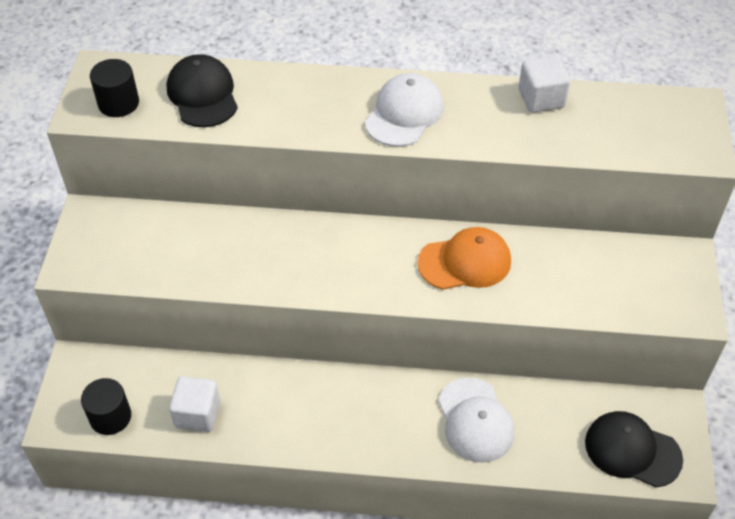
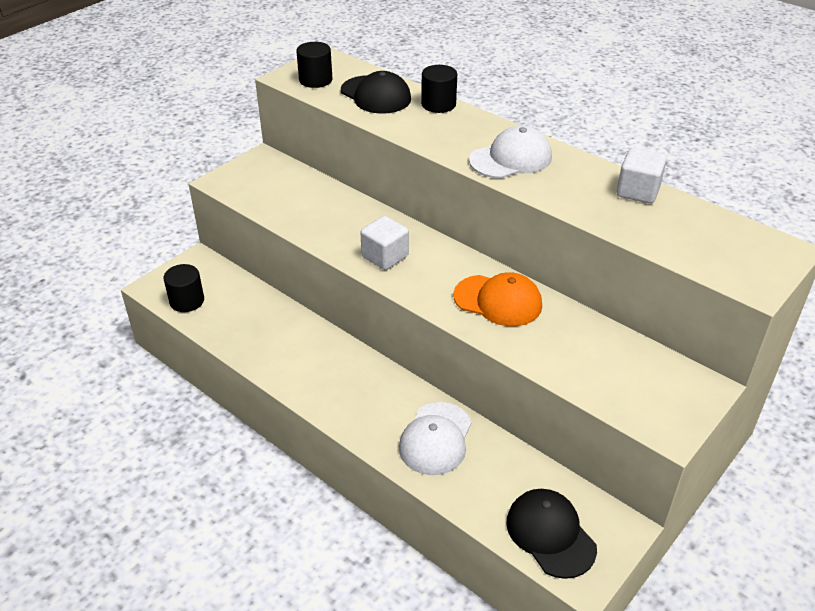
camera: 35 degrees right, 10 degrees down
black cap [167,54,238,127] -> black cap turned 120 degrees clockwise [341,71,411,114]
white cube [169,376,220,432] -> white cube moved to [360,216,409,270]
none -> black cylinder [421,65,457,113]

